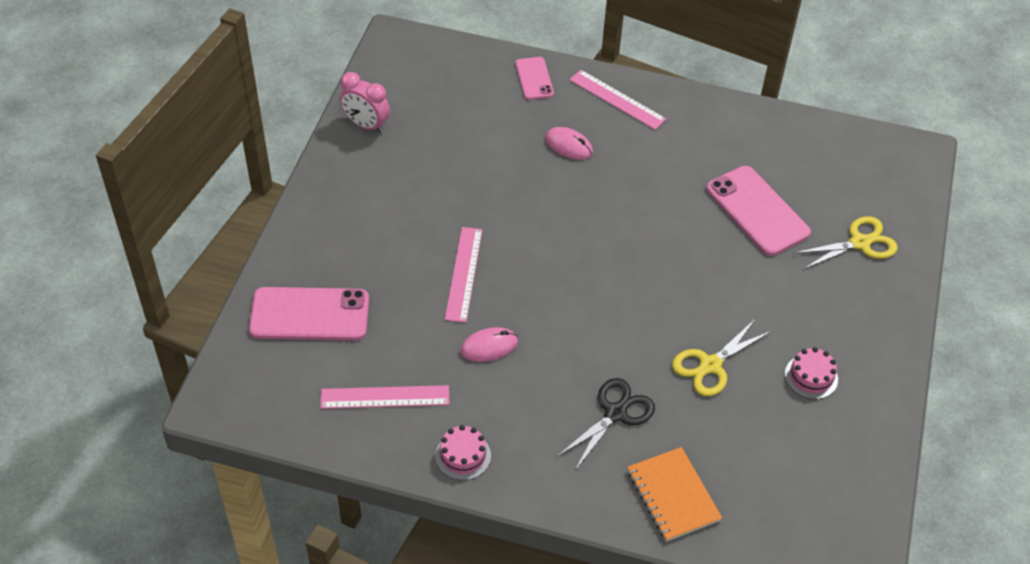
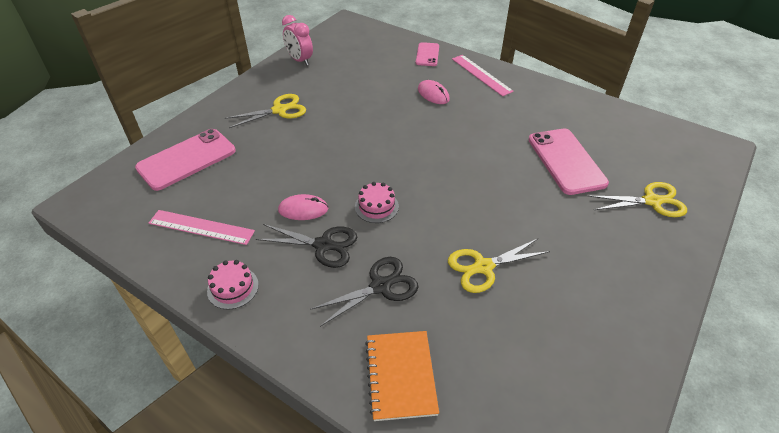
camera: 20 degrees right, 5 degrees down
pink phone [249,287,369,340] -> pink phone turned 60 degrees counterclockwise [135,129,236,191]
pink ruler [445,227,482,323] -> none
pink cake [785,347,838,399] -> pink cake moved to [355,182,399,223]
none -> yellow scissors [225,94,306,128]
none -> black scissors [256,224,357,268]

